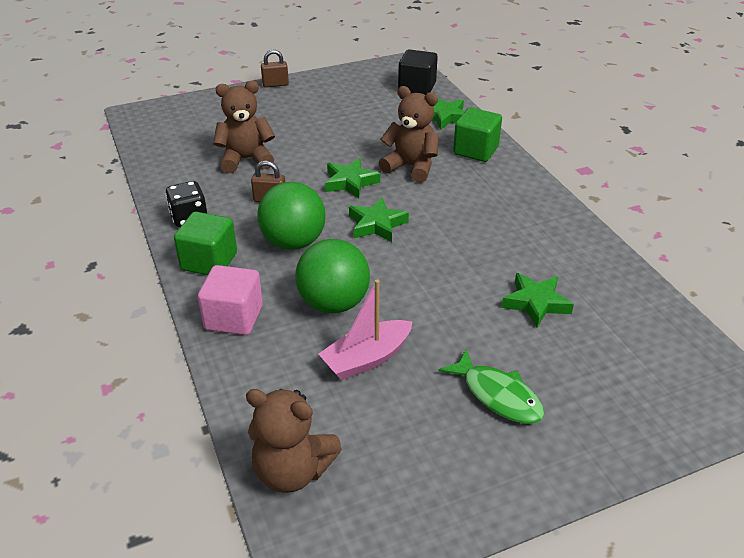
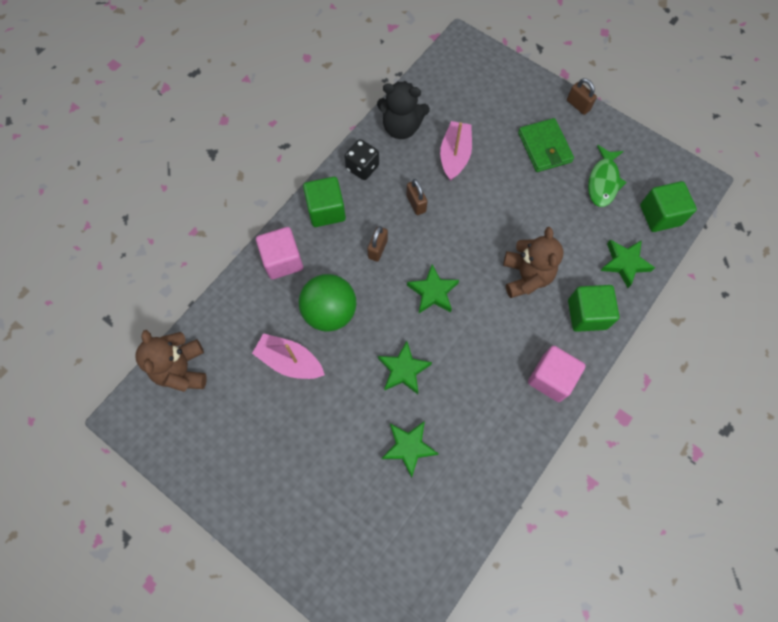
camera: 60 degrees right, 30 degrees up
brown teddy bear [213,81,275,173] -> pink boat [440,121,472,181]
green ball [257,182,326,250] -> brown padlock [367,226,388,262]
green star [325,158,380,198] -> green star moved to [378,341,432,394]
black cube [398,49,438,95] -> green cube [640,181,697,232]
green fish [438,349,544,424] -> green fish moved to [588,145,627,207]
none -> black teddy bear [377,81,430,139]
none -> green wallet [518,118,574,172]
none -> pink cube [528,346,586,402]

